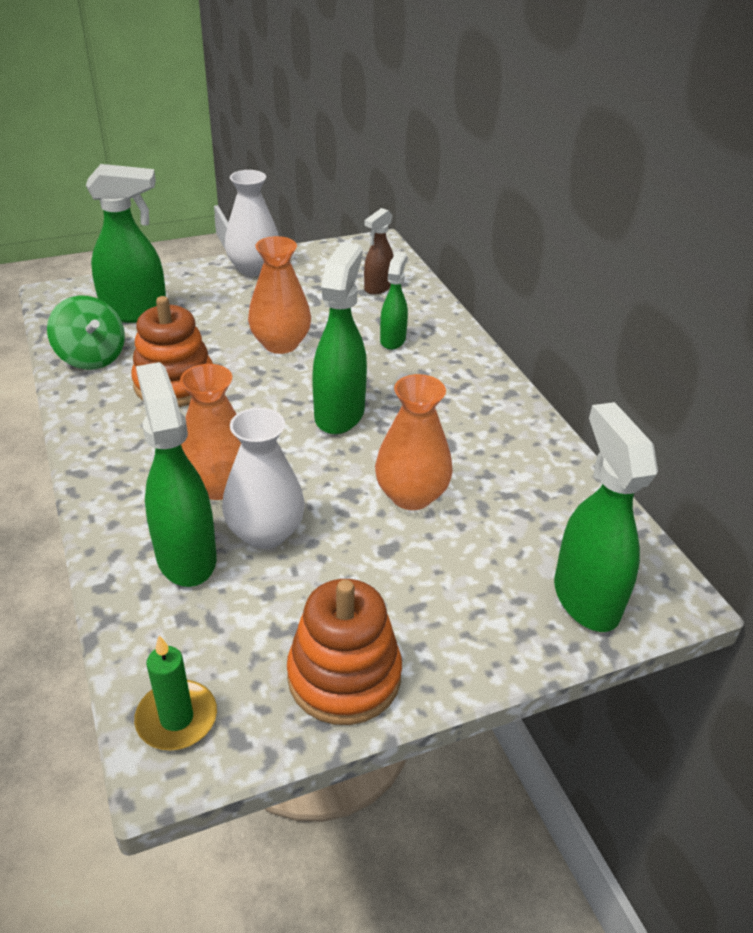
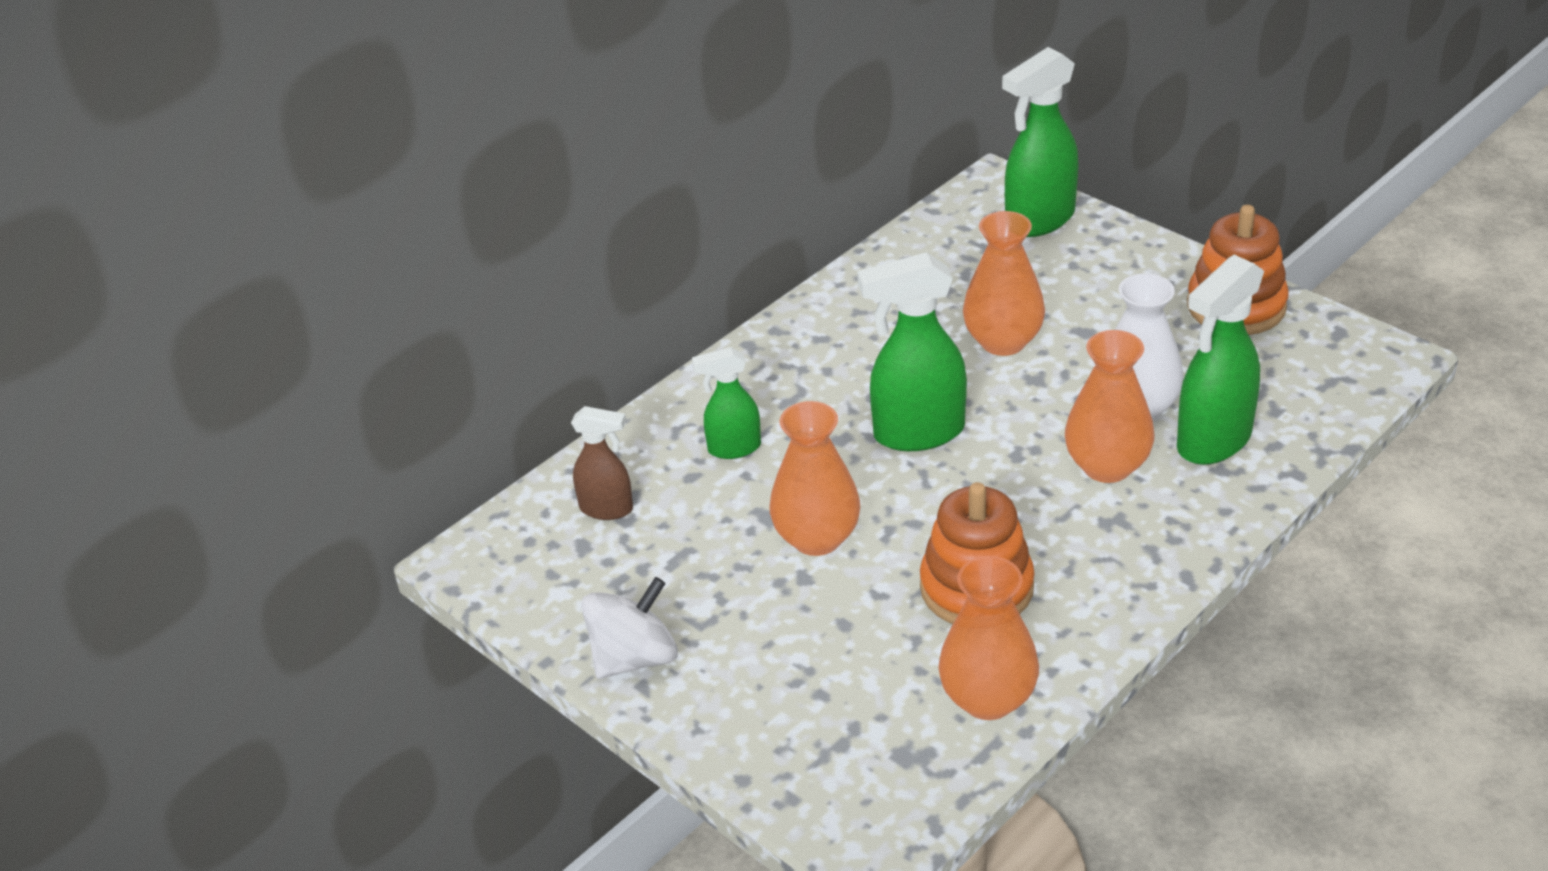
camera: 110 degrees left, 0 degrees up
green spinning top [47,296,125,370] -> orange vase [938,556,1039,720]
green spray bottle [86,164,166,323] -> none
green candle [134,635,217,750] -> none
white vase [225,170,279,276] -> white spinning top [581,577,678,679]

